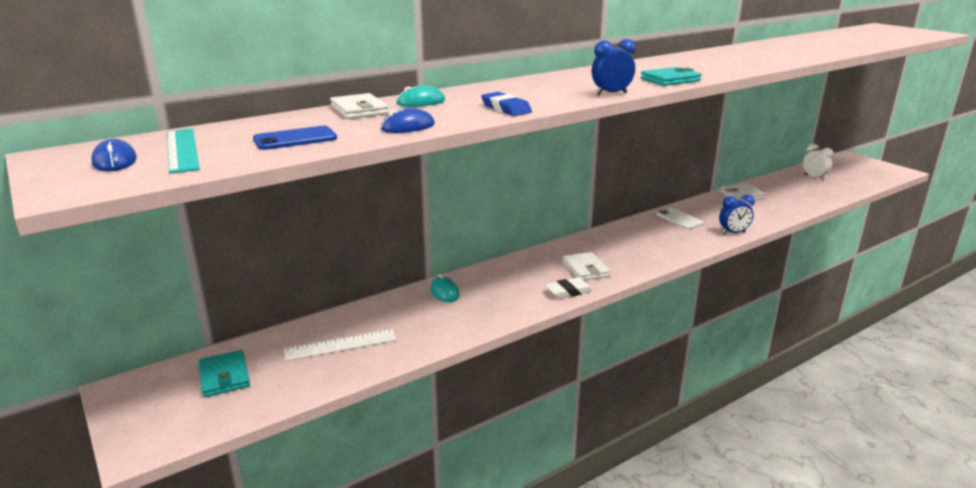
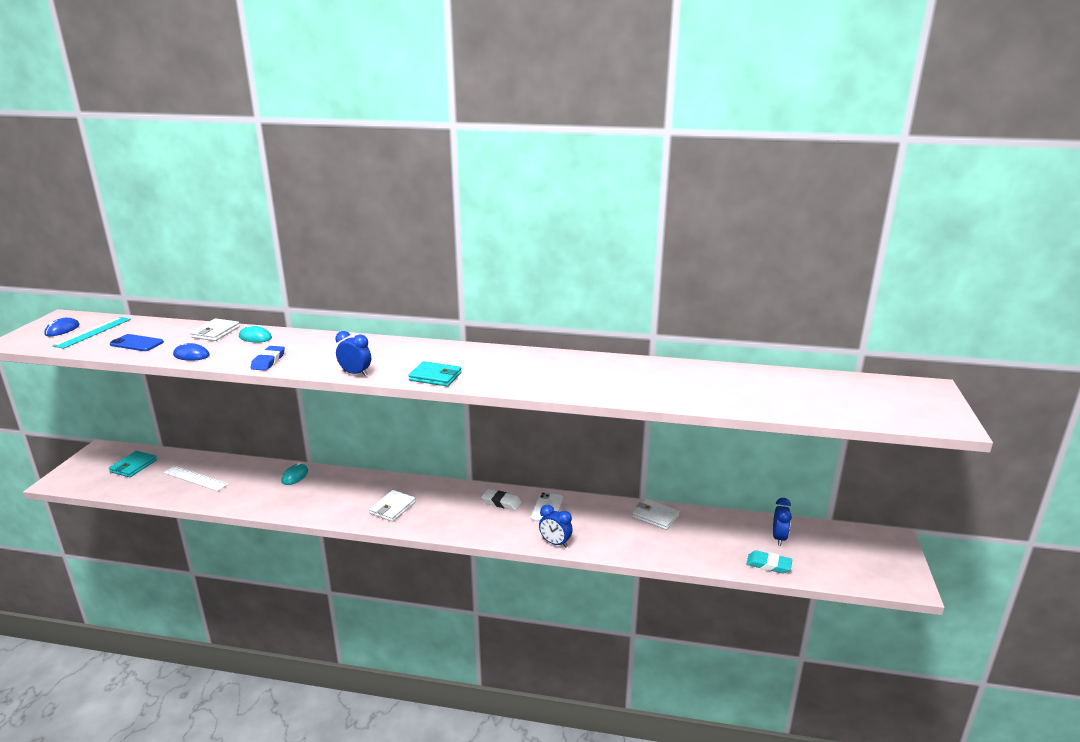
camera: 45 degrees right, 0 degrees up
white eraser [545,277,593,299] -> white eraser moved to [482,489,522,510]
white clock [803,144,834,181] -> blue clock [773,498,792,546]
none -> turquoise eraser [746,550,792,574]

